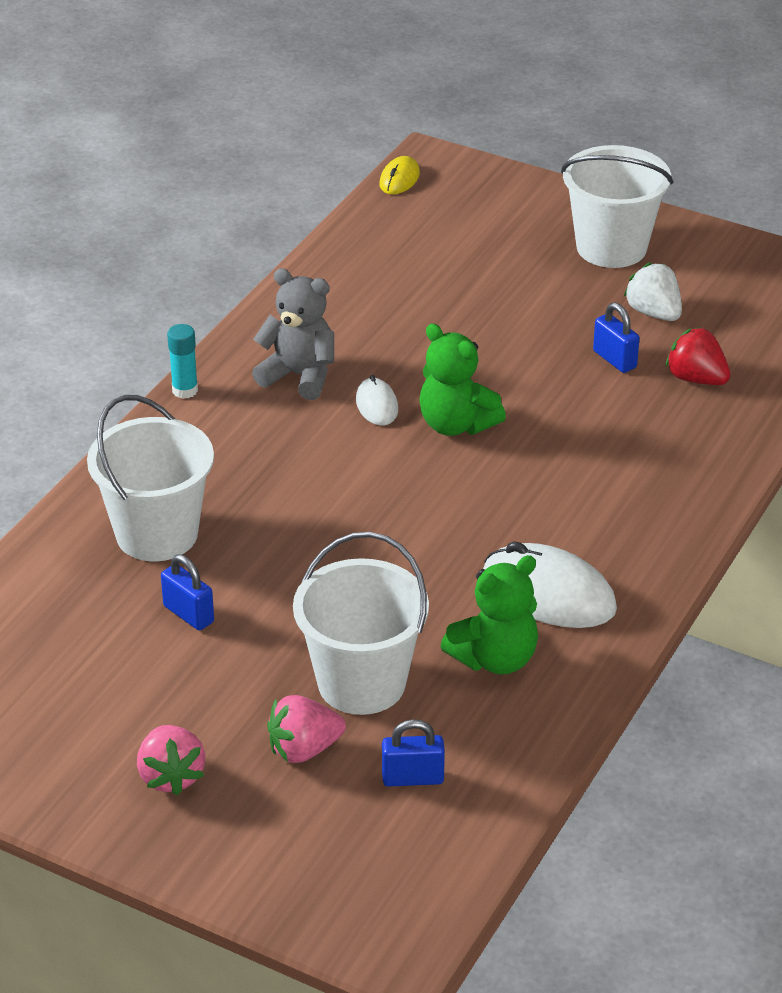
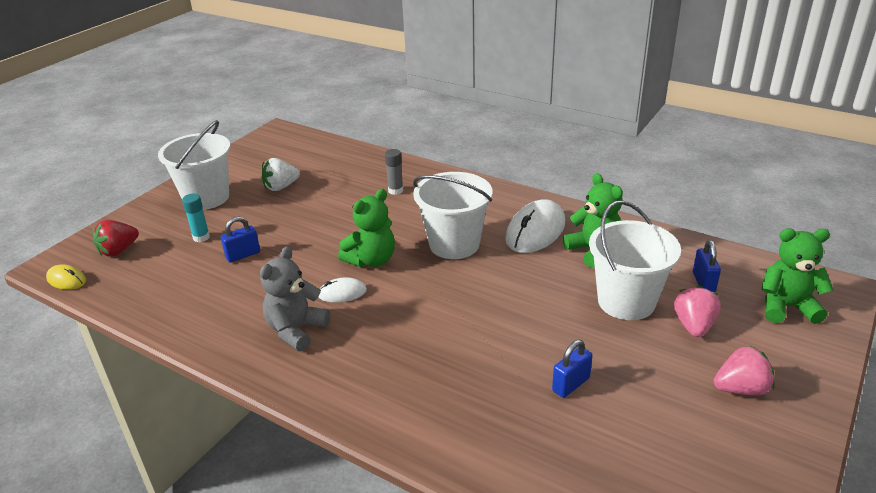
camera: 85 degrees left, 5 degrees down
white bucket [87,395,214,561] -> white bucket moved to [413,172,493,259]
turquoise glue stick [167,324,198,399] -> turquoise glue stick moved to [182,194,210,242]
pink strawberry [267,695,346,763] -> pink strawberry turned 150 degrees counterclockwise [674,286,721,337]
blue padlock [593,302,640,373] -> blue padlock moved to [221,216,260,263]
red strawberry [666,327,731,385] -> red strawberry moved to [93,220,139,257]
none -> grey glue stick [385,149,403,195]
none -> green teddy bear [761,228,834,324]

